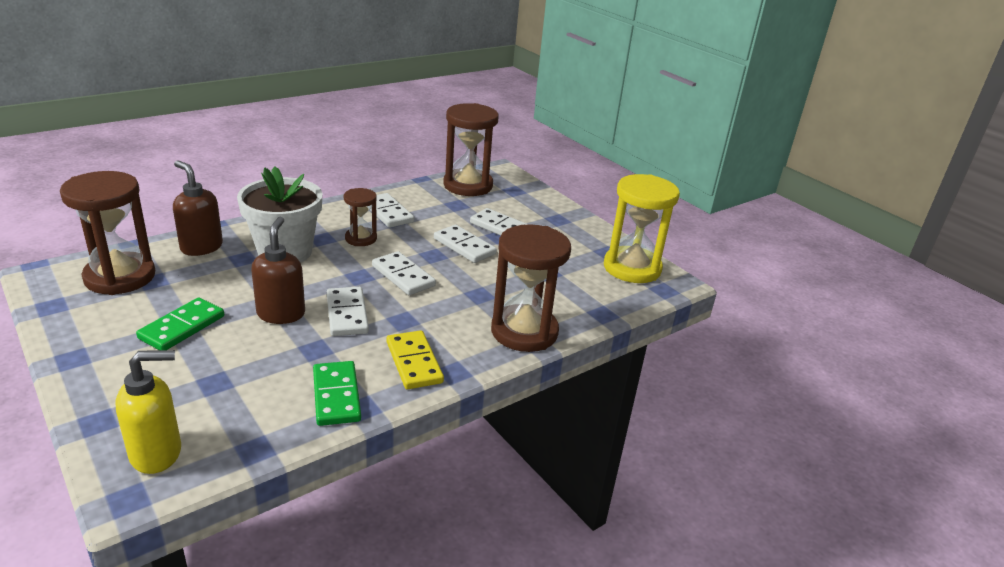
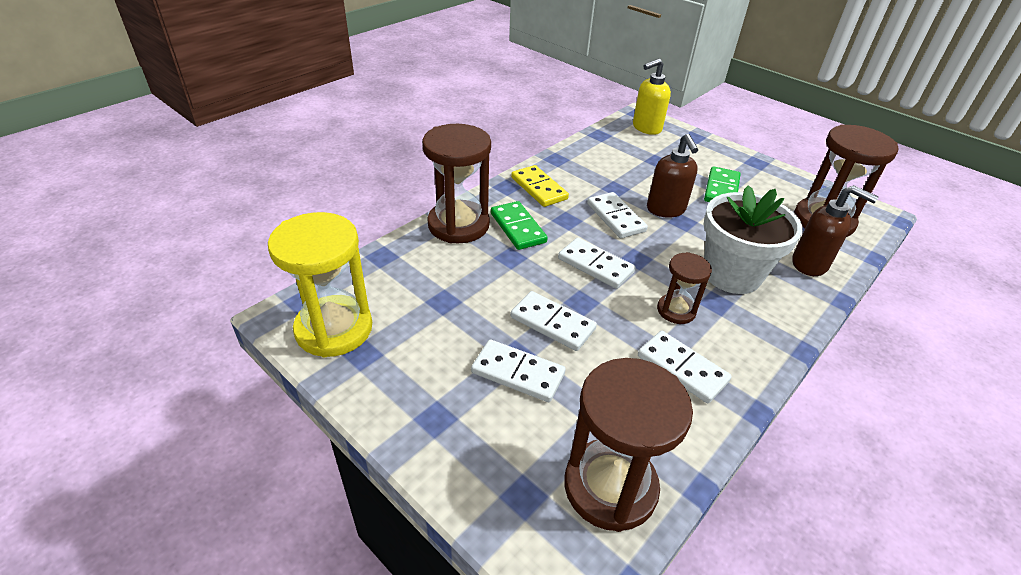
camera: 170 degrees right, 10 degrees up
green domino [313,361,361,426] -> green domino moved to [491,201,548,250]

